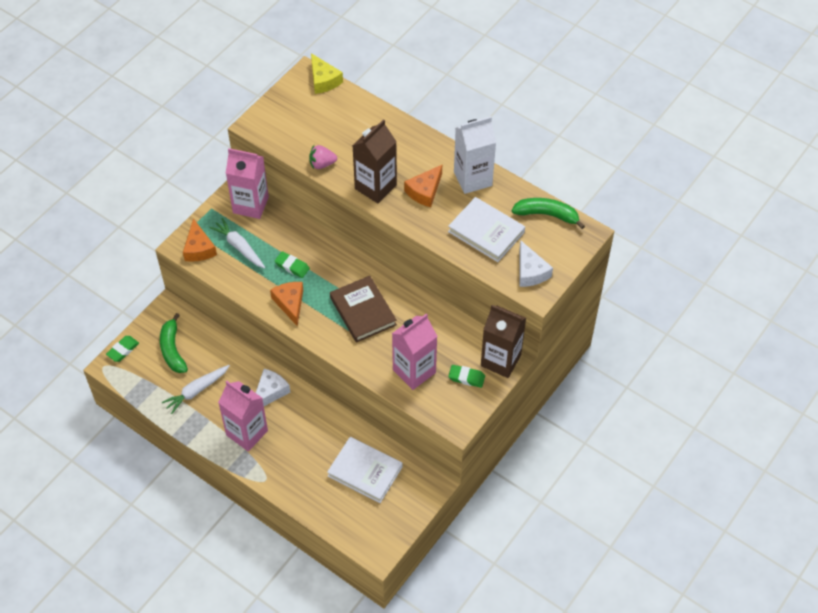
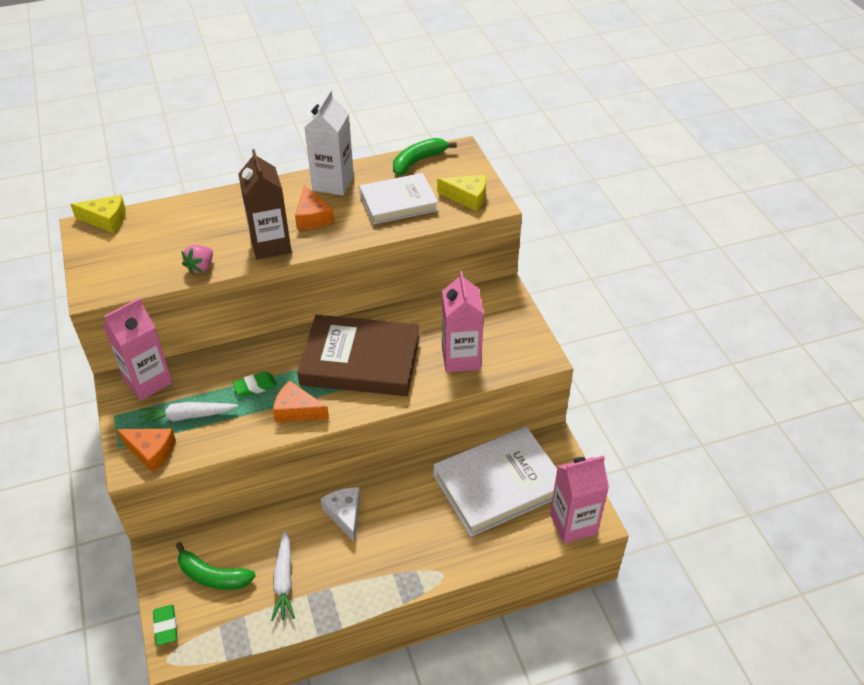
camera: 55 degrees left, 10 degrees down
pink carton [218,381,268,451] -> pink carton moved to [550,456,609,544]
white book [327,437,403,503] -> white book [433,426,557,537], size x1.54
brown book [330,276,397,343] -> brown book [297,315,420,396], size x1.54
green eraser [448,365,485,388] -> none
brown carton [481,305,526,378] -> none
white cheese [519,241,553,287] -> yellow cheese [437,175,486,211]

